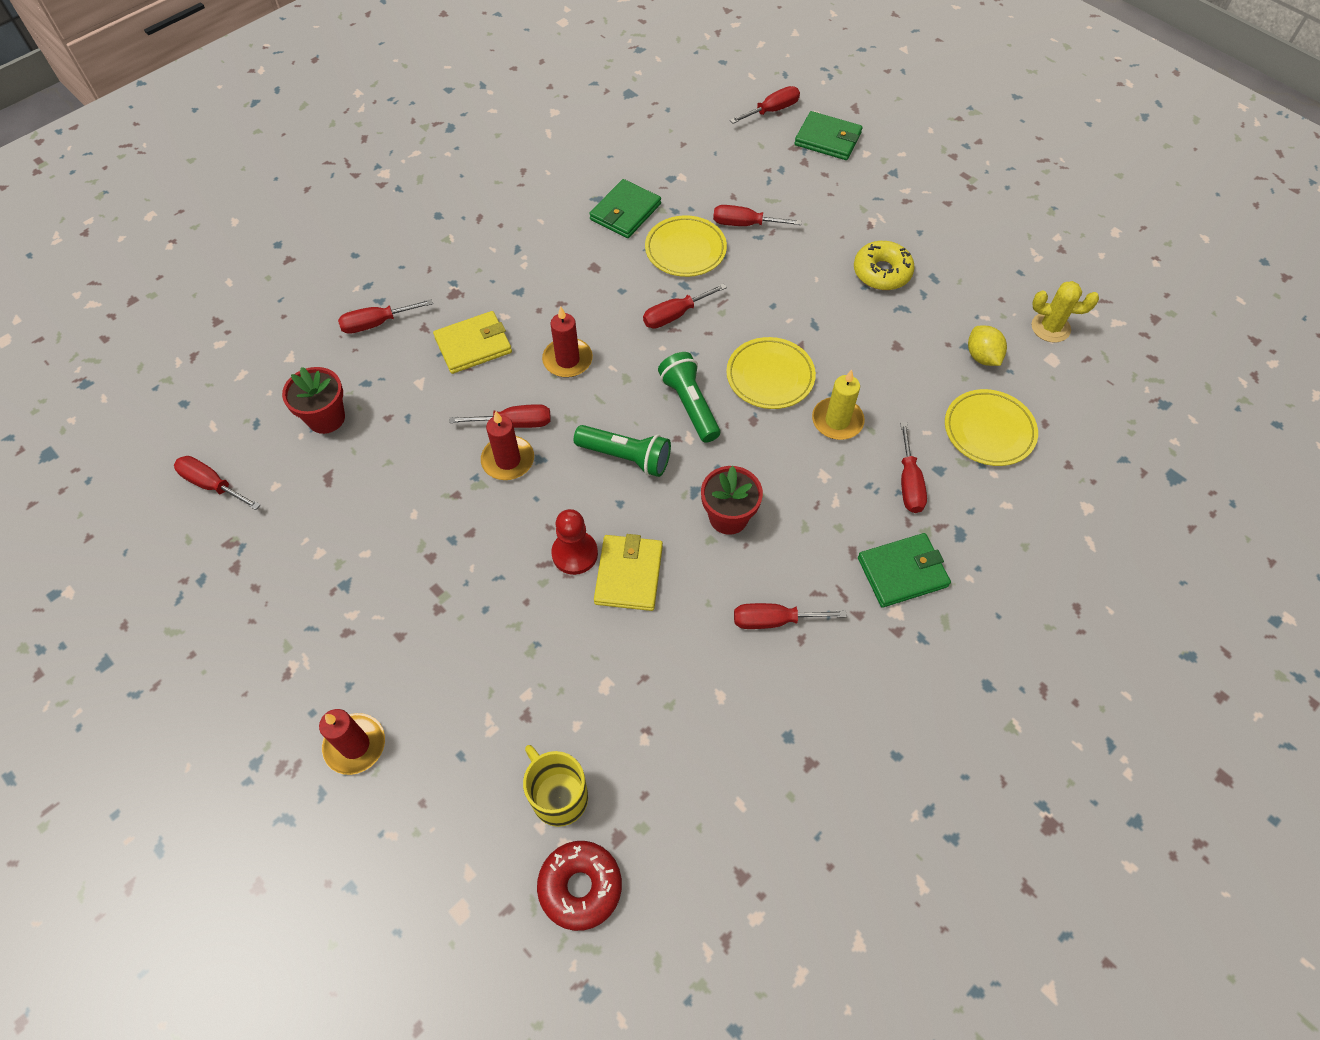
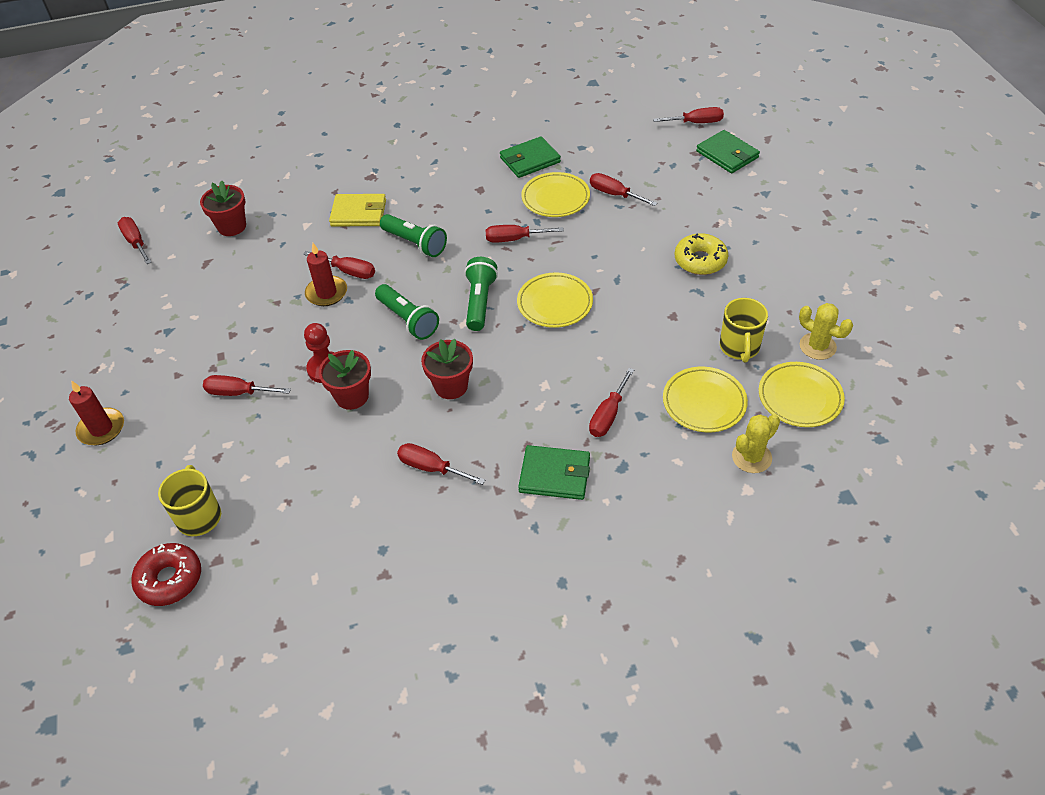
camera: 30 degrees right, 10 degrees down
red screwdriver [338,299,433,334] -> red screwdriver moved to [203,375,291,396]
red candle [542,307,593,378] -> green flashlight [380,214,447,257]
yellow wallet [594,534,663,611] -> red flower pot [319,350,371,410]
yellow candle [812,370,865,440] -> none
yellow lemon [968,325,1007,366] -> yellow mug [720,298,768,363]
none -> yellow cactus [732,414,780,473]
none -> yellow plate [759,362,845,427]

